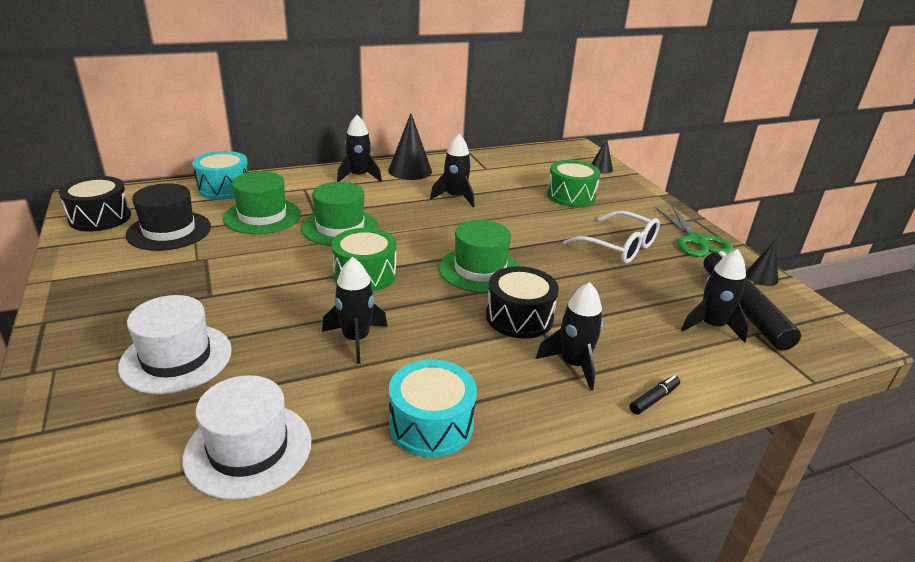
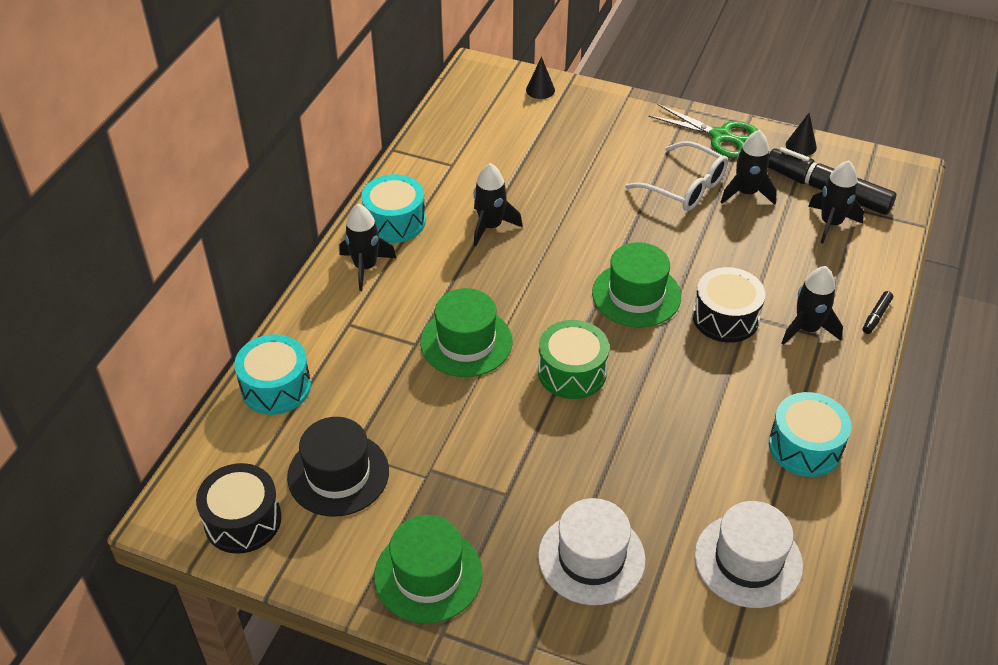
camera: 45 degrees left, 15 degrees up
green hat [223,171,301,234] -> green hat moved to [374,515,482,623]
black rocket [322,257,387,364] -> black rocket moved to [721,130,777,205]
black cone [388,113,432,180] -> turquoise drum [361,174,426,243]
green drum [547,160,601,207] -> none
white glasses [563,211,660,264] -> white glasses turned 45 degrees clockwise [625,141,728,211]
black marker [630,375,680,415] -> black marker turned 150 degrees counterclockwise [863,291,893,334]

